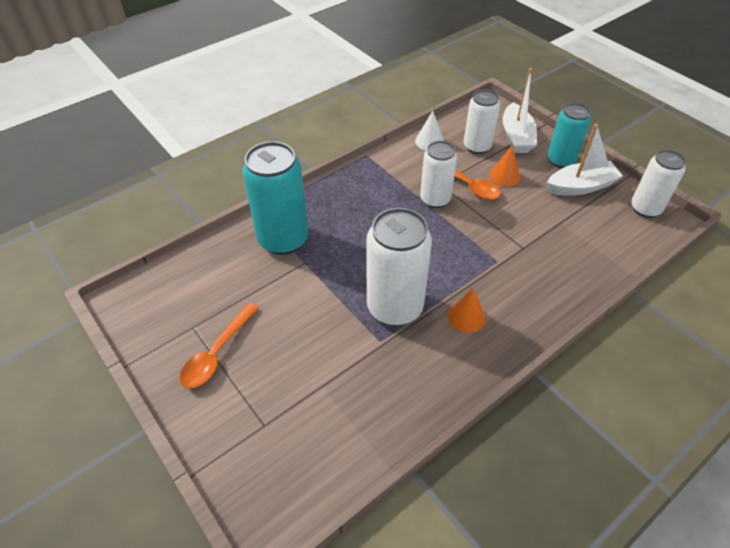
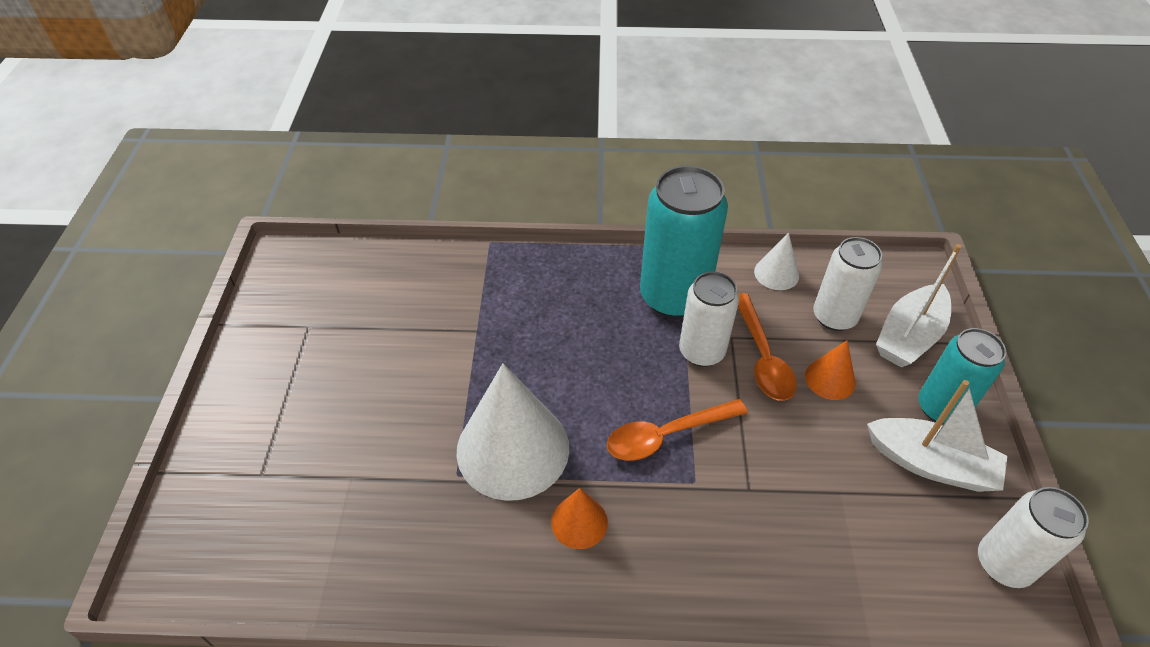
camera: 40 degrees right, 0 degrees up
orange spoon [180,302,259,389] -> orange spoon moved to [607,399,748,461]
turquoise can [242,141,308,255] -> turquoise can moved to [640,166,728,318]
white can [367,208,432,326] -> white cone [457,363,569,501]

